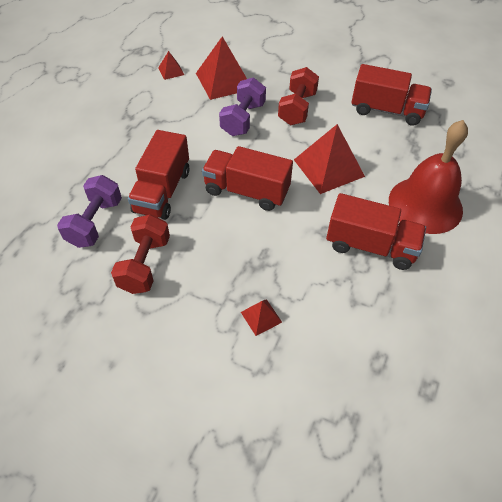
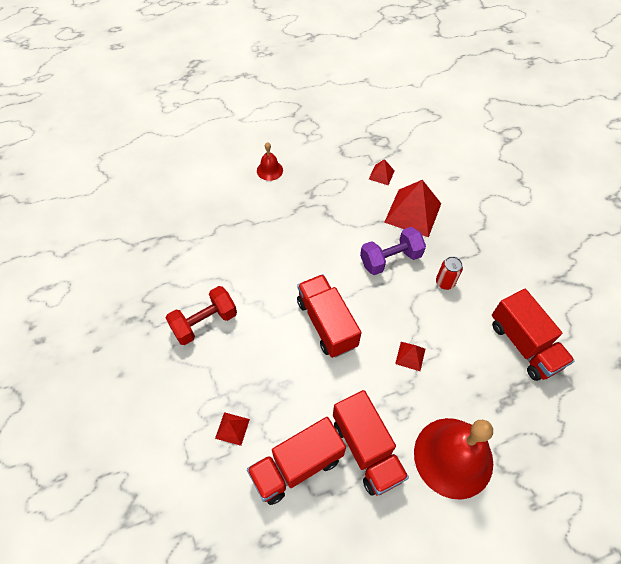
camera: 45 degrees right, 5 degrees up
purple dumbbell [57,175,122,248] -> none
red truck [128,130,189,220] -> red truck moved to [247,417,346,505]
red dumbbell [278,67,319,125] -> red can [436,256,463,290]
red pyramid [294,124,365,194] -> red pyramid [395,342,425,371], size x0.48
none -> red bell [257,142,283,181]

